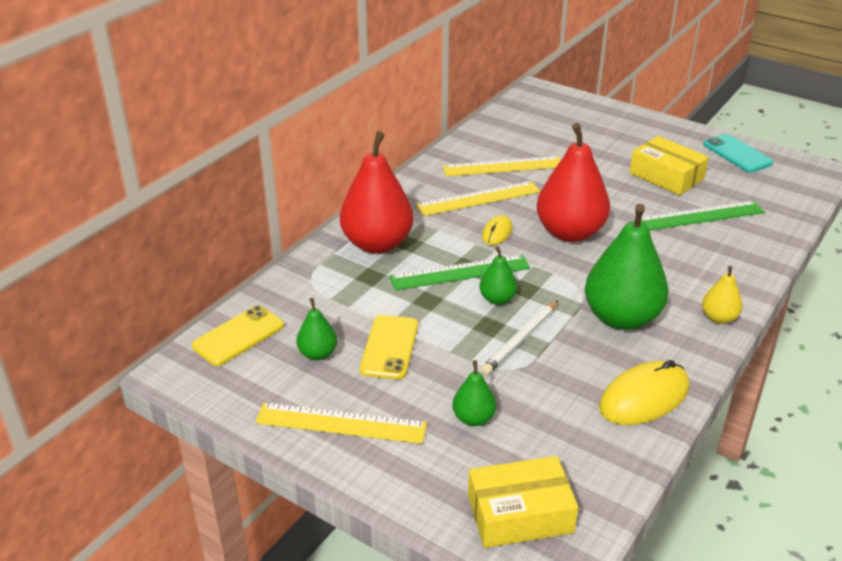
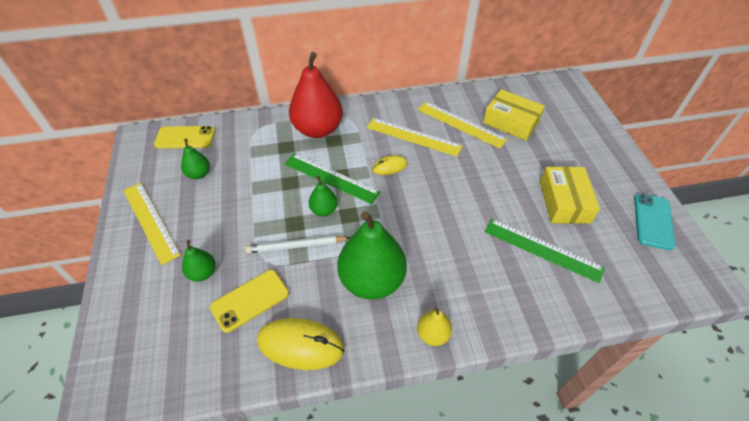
camera: 45 degrees right, 15 degrees up
yellow phone [360,315,418,379] -> yellow phone moved to [210,270,289,333]
yellow box [468,456,578,548] -> yellow box moved to [483,89,545,141]
red pear [536,123,610,242] -> none

